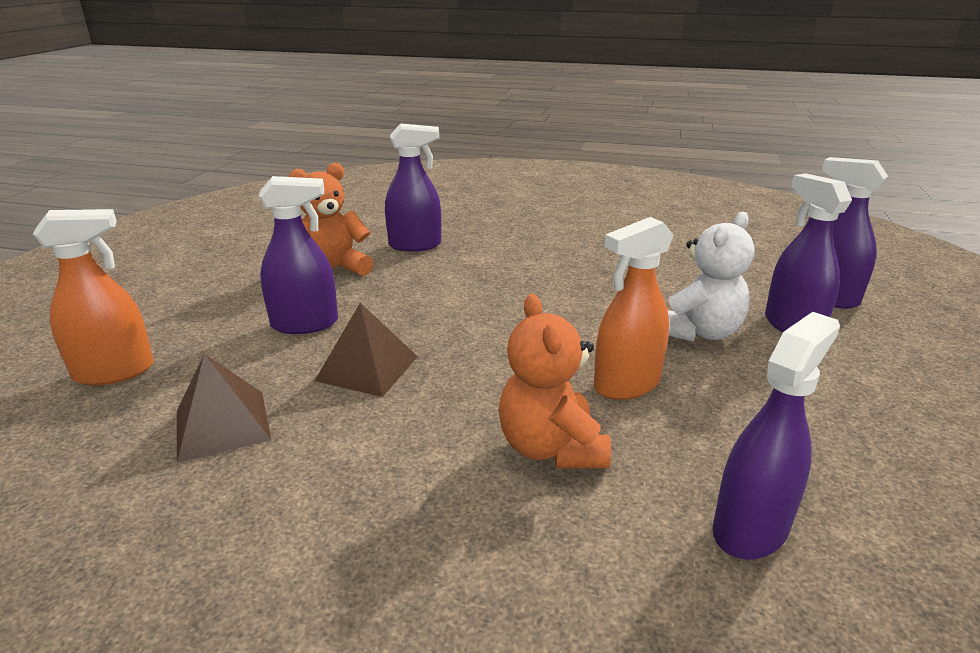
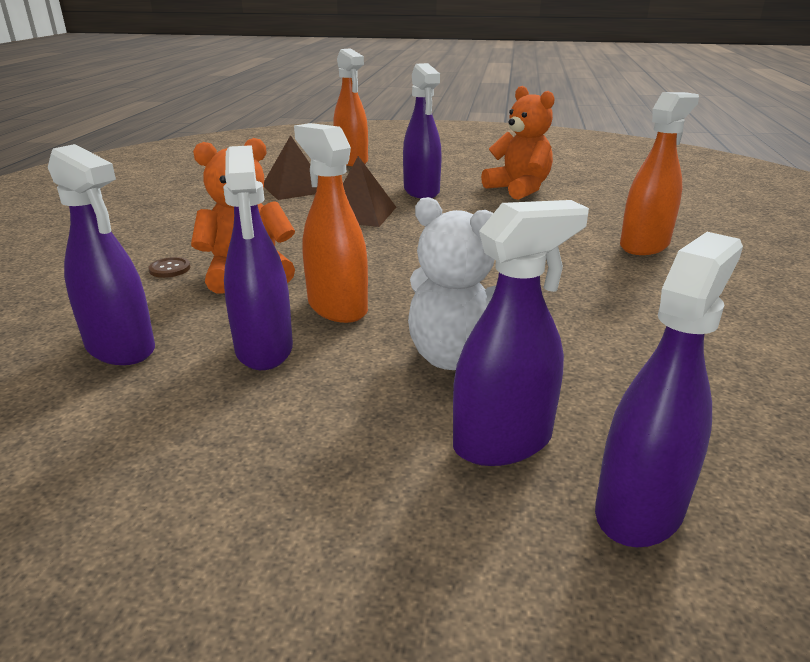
camera: 85 degrees right, 0 degrees up
purple spray bottle [385,123,441,252] -> purple spray bottle moved to [223,145,293,370]
none -> brown button [148,257,190,278]
none -> orange spray bottle [620,92,699,255]

